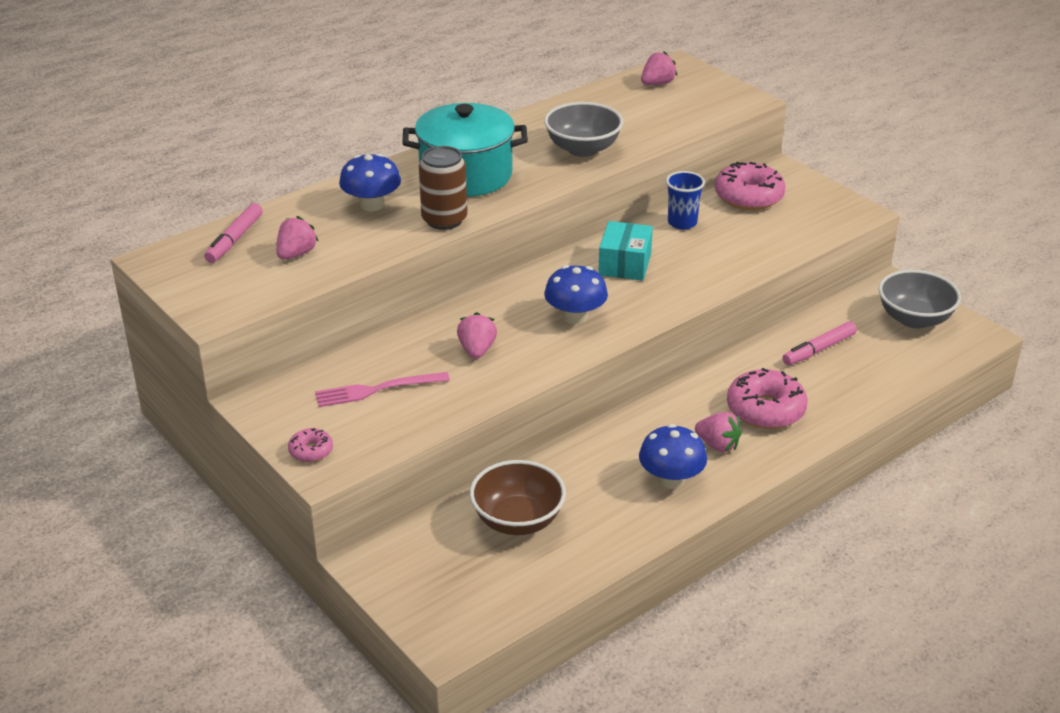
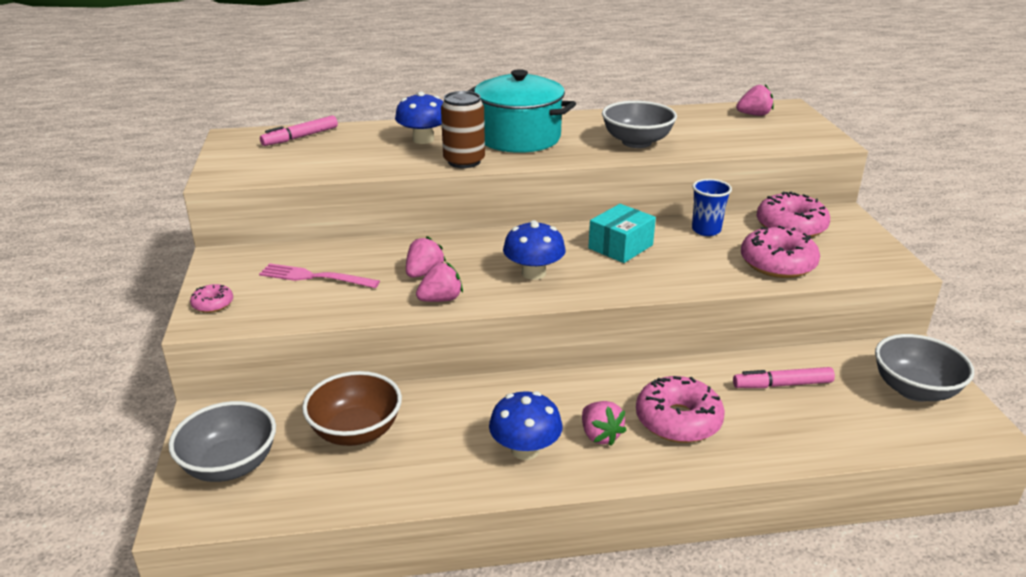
camera: 30 degrees right, 5 degrees down
pink strawberry [276,216,319,260] -> pink strawberry moved to [416,262,463,302]
none -> grey bowl [169,401,276,482]
none -> pink donut [741,225,820,278]

